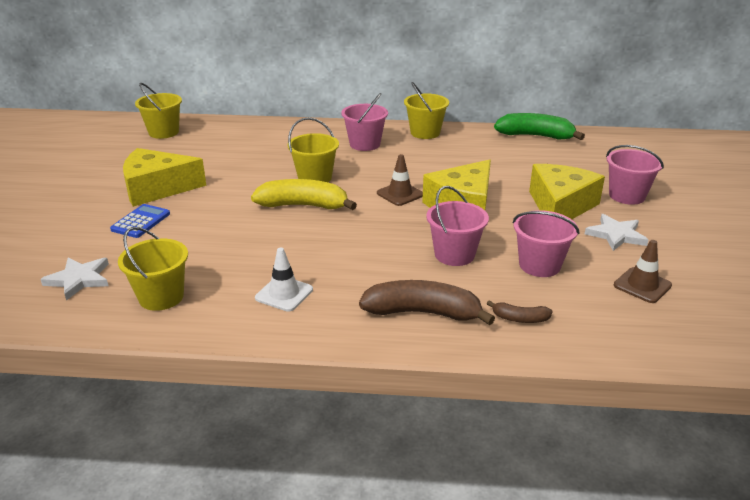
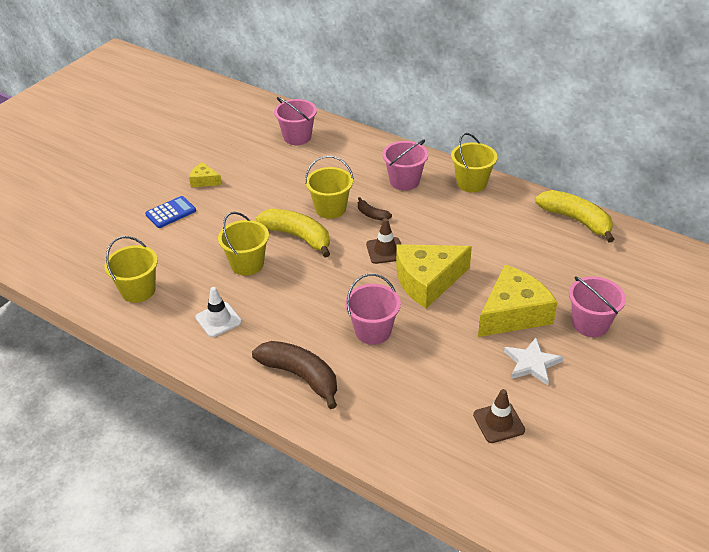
camera: 30 degrees right, 10 degrees up
white star [40,257,109,301] -> none
yellow cheese [123,148,206,207] -> yellow cheese [189,162,222,187], size x0.47
yellow bucket [135,83,182,139] -> yellow bucket moved to [218,212,269,276]
brown banana [487,300,553,323] -> brown banana moved to [358,197,392,221]
green banana [494,113,585,140] -> yellow banana [535,190,615,243]
pink bucket [513,210,579,277] -> pink bucket moved to [274,97,317,145]

